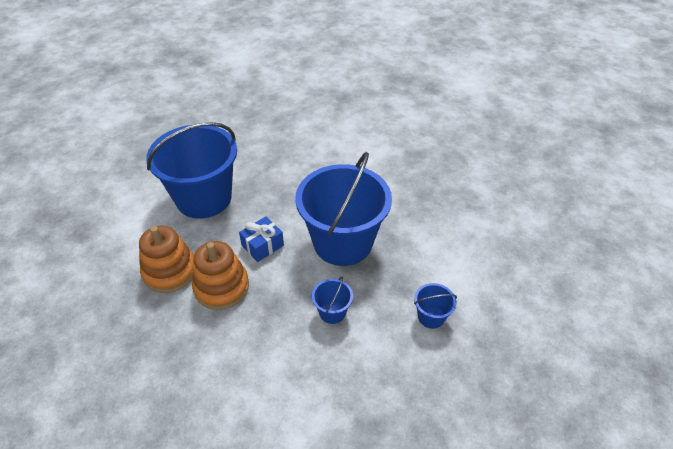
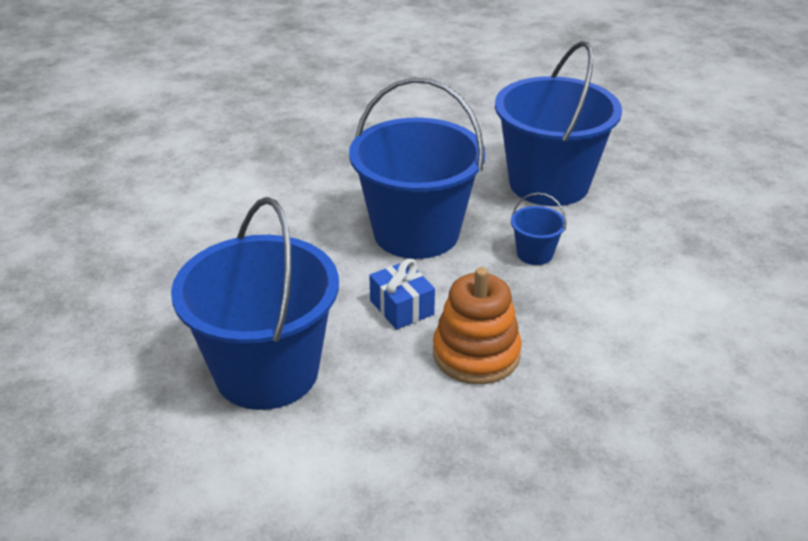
camera: 80 degrees left, 10 degrees down
orange stacking toy [139,226,194,293] -> none
blue bucket [414,283,457,329] -> blue bucket [495,41,622,206], size x2.45

